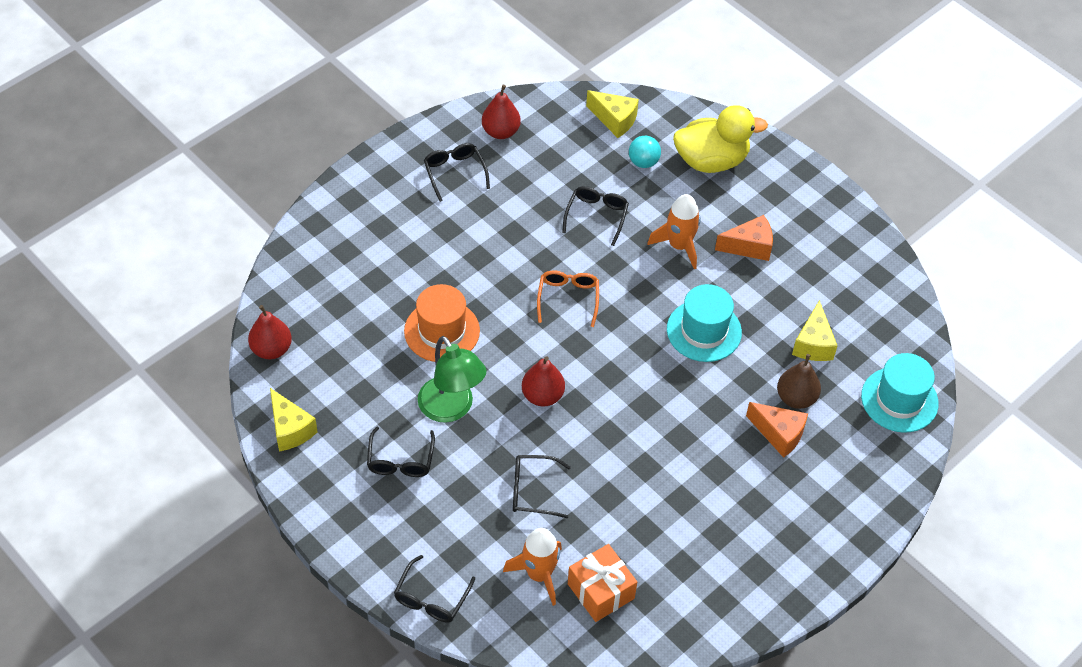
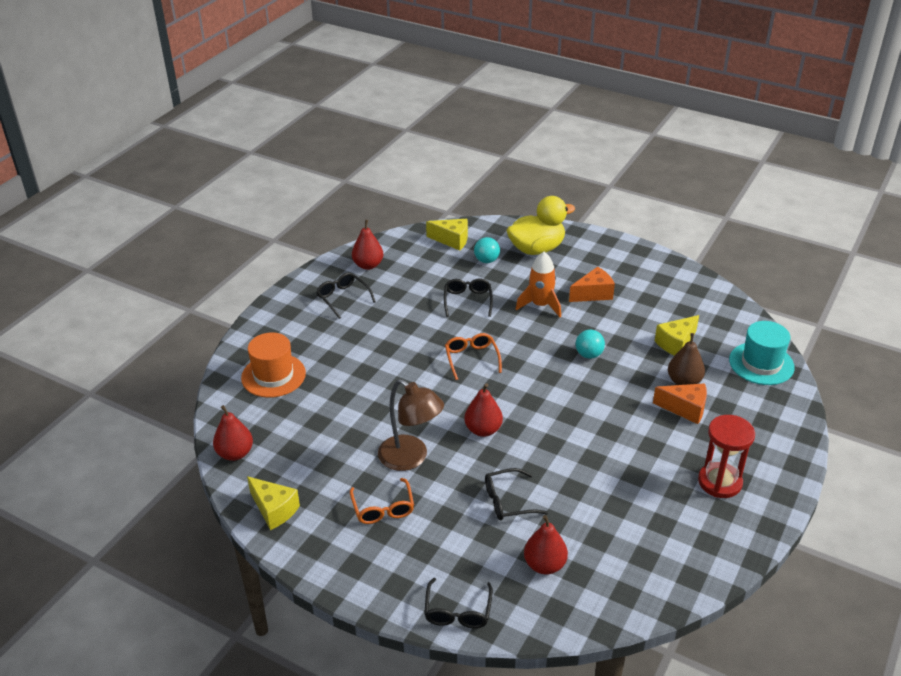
camera: 15 degrees left, 15 degrees down
black glasses [367,427,435,477] -> orange glasses [350,478,414,524]
orange hat [404,284,480,362] -> orange hat moved to [241,333,306,398]
green lamp [418,336,486,423] -> brown lamp [378,379,444,471]
orange rocket [503,528,562,606] -> red pear [524,515,568,574]
orange gift [568,544,637,622] -> none
turquoise hat [667,284,742,362] -> turquoise ball [576,330,605,359]
yellow cheese [792,300,837,361] -> yellow cheese turned 60 degrees clockwise [655,315,699,356]
none -> red hourglass [698,415,755,498]

